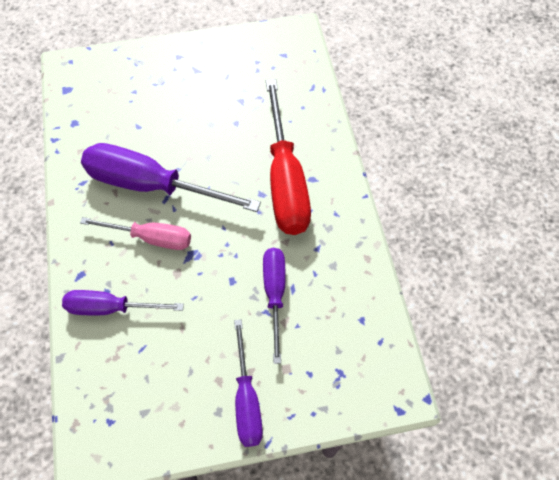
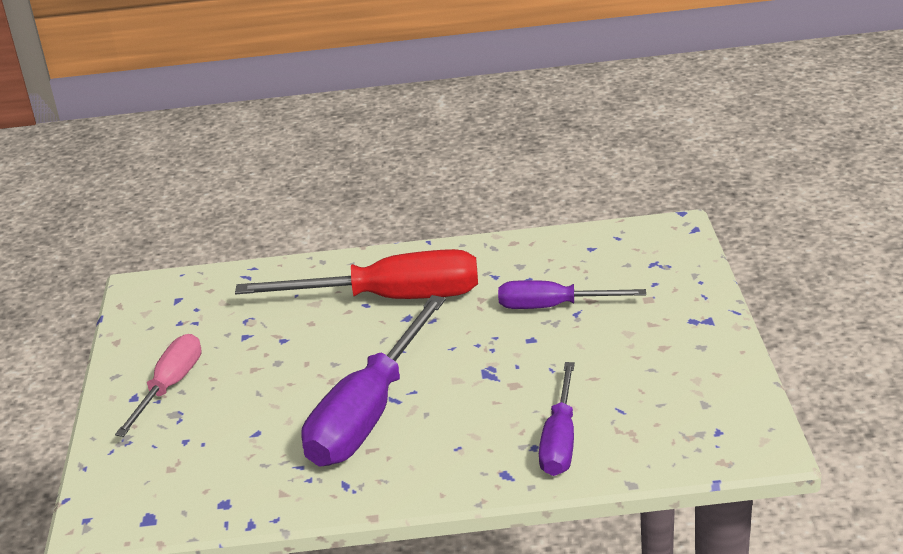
camera: 80 degrees left, 30 degrees down
pink screwdriver [80,217,191,250] -> pink screwdriver moved to [115,334,201,437]
purple screwdriver [234,319,263,447] -> none

